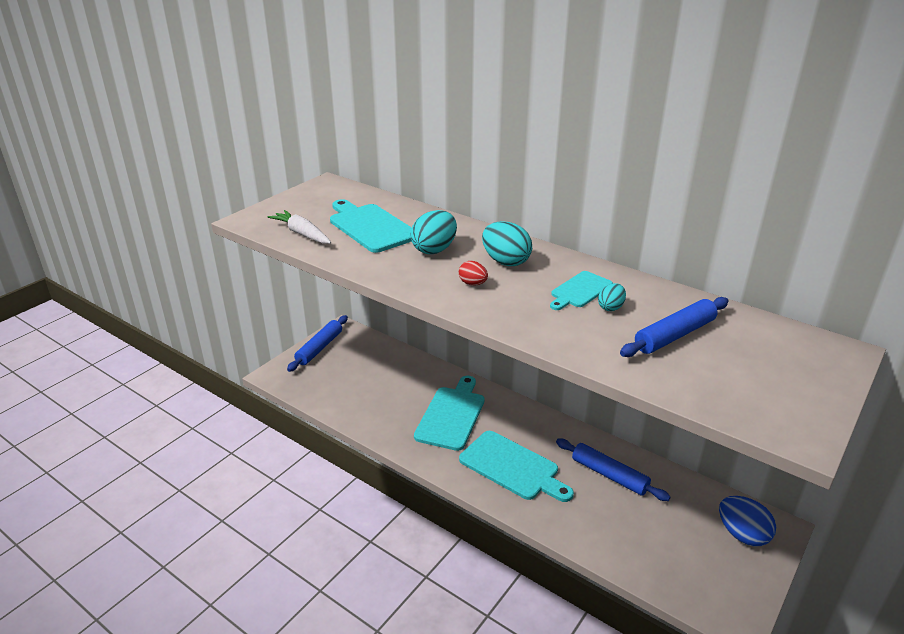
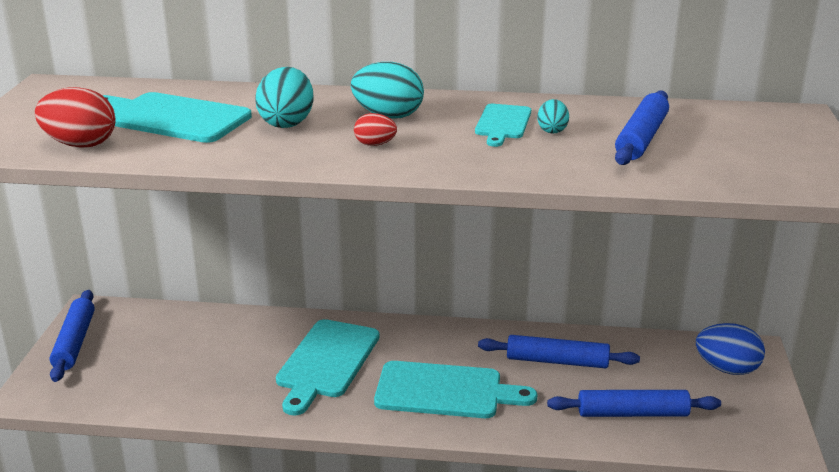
camera: 30 degrees left, 5 degrees down
white carrot [268,210,331,244] -> red egg [35,87,116,148]
turquoise cutting board [414,376,485,451] -> turquoise cutting board turned 150 degrees counterclockwise [276,319,380,415]
none -> blue rolling pin [547,390,721,417]

